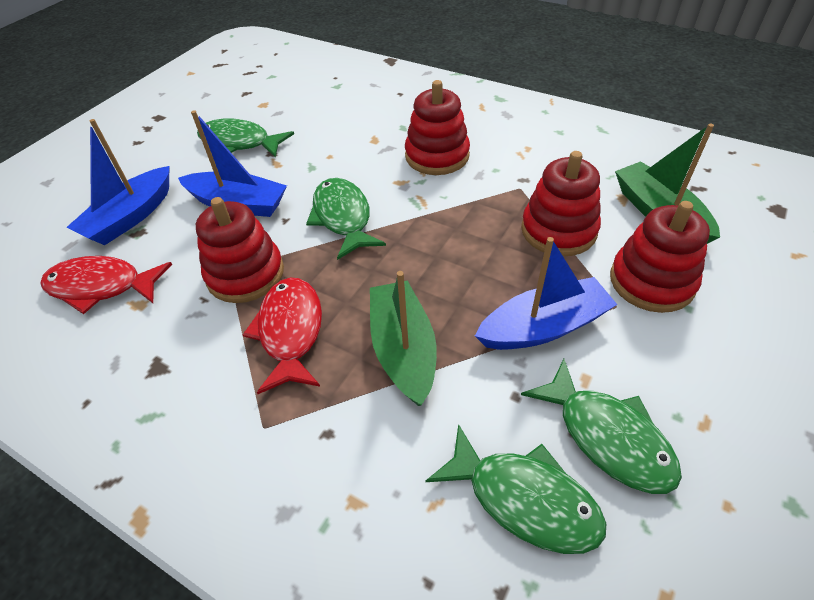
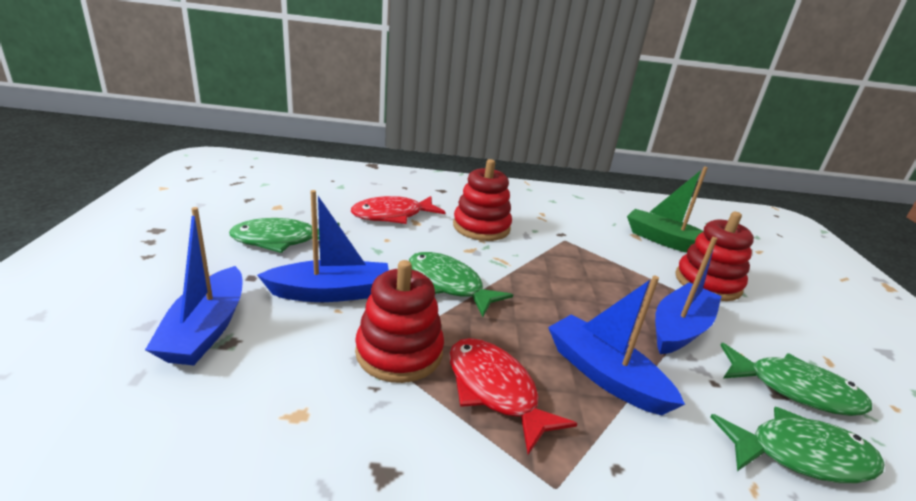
camera: 35 degrees left, 20 degrees down
red fish [40,256,172,314] -> red fish moved to [351,196,445,224]
green boat [370,271,437,406] -> blue boat [548,276,685,415]
red stacking toy [521,151,601,256] -> none

